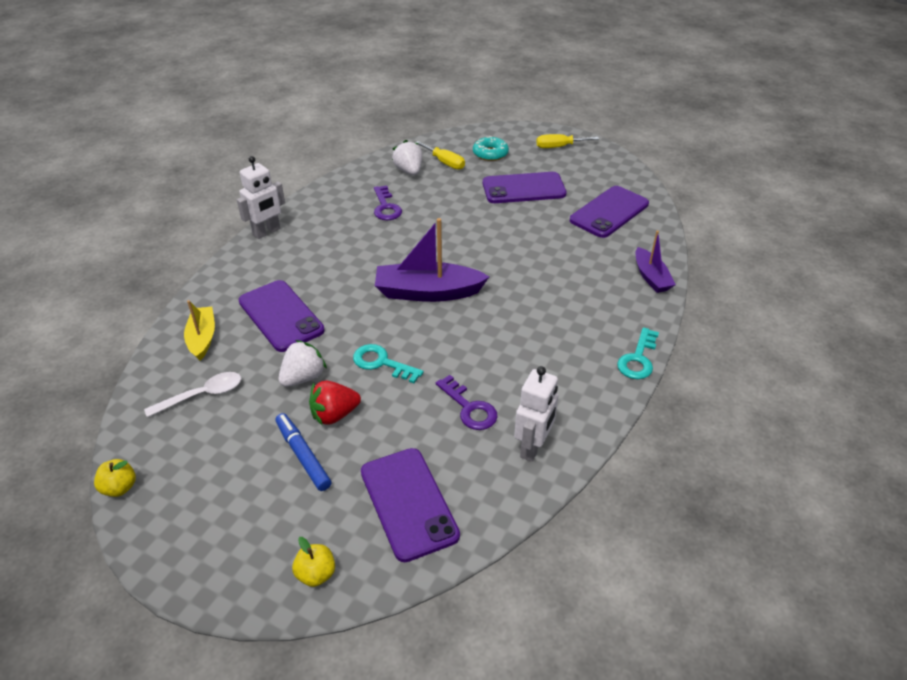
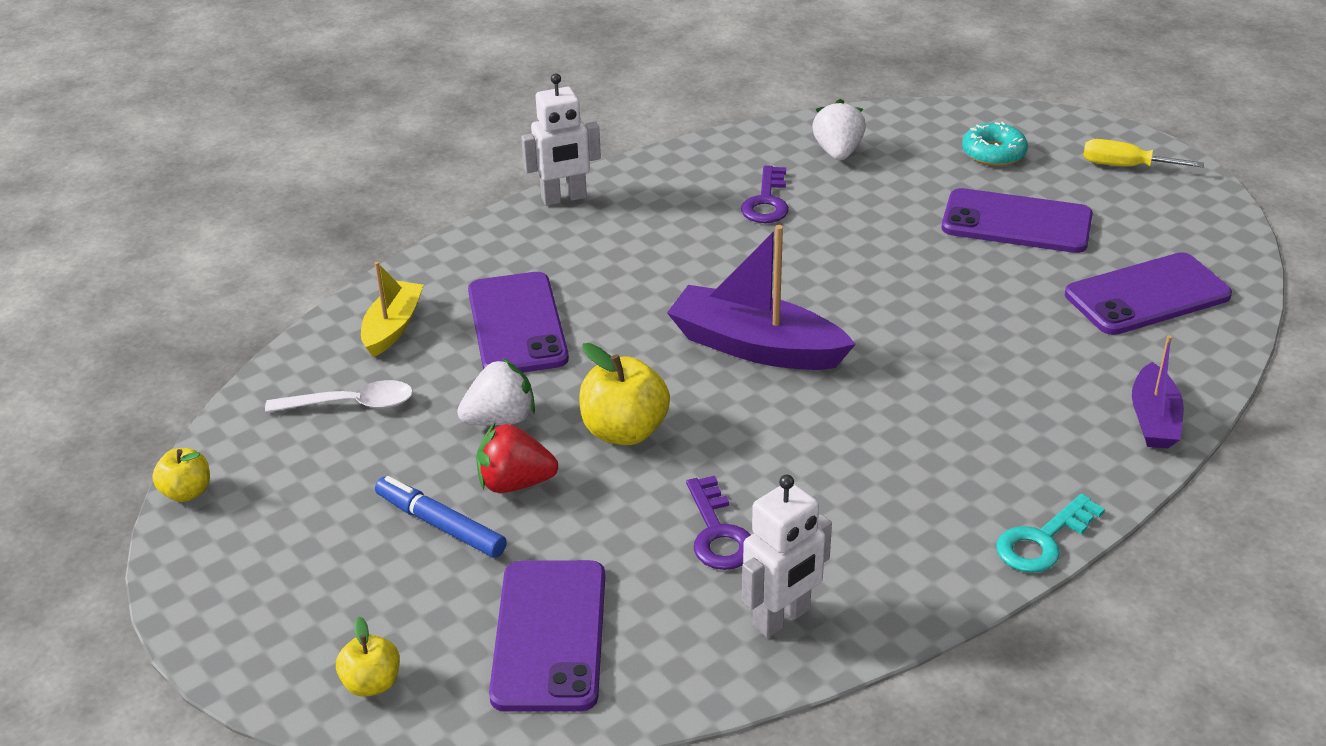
camera: 25 degrees right, 5 degrees down
blue marker [275,413,332,491] -> blue marker turned 45 degrees counterclockwise [375,476,507,558]
turquoise key [353,344,424,383] -> yellow apple [579,343,670,445]
yellow screwdriver [415,141,465,170] -> none

